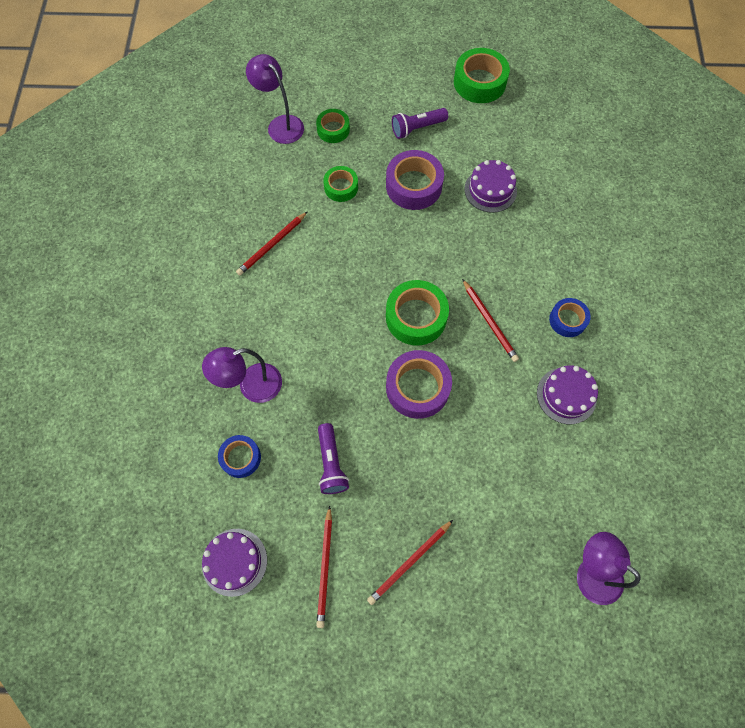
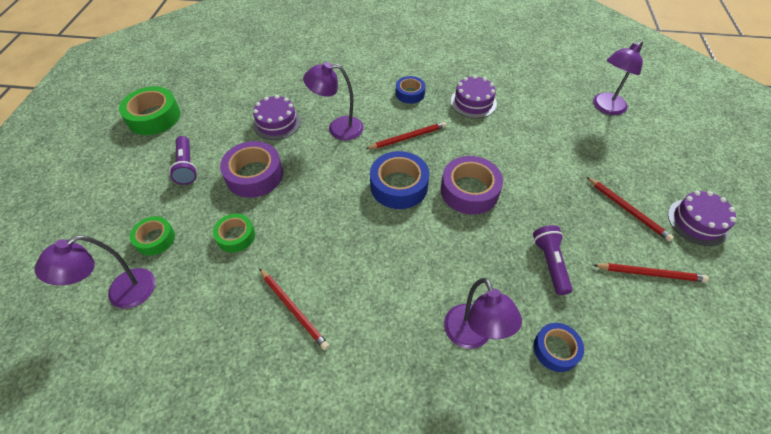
camera: 85 degrees left, 15 degrees down
purple cake [202,529,267,597] -> purple cake moved to [668,191,736,246]
purple flashlight [318,423,349,494] -> purple flashlight turned 90 degrees counterclockwise [533,225,572,295]
green tape [386,280,449,345] -> blue tape [370,151,429,209]
none -> purple lamp [303,62,364,140]

